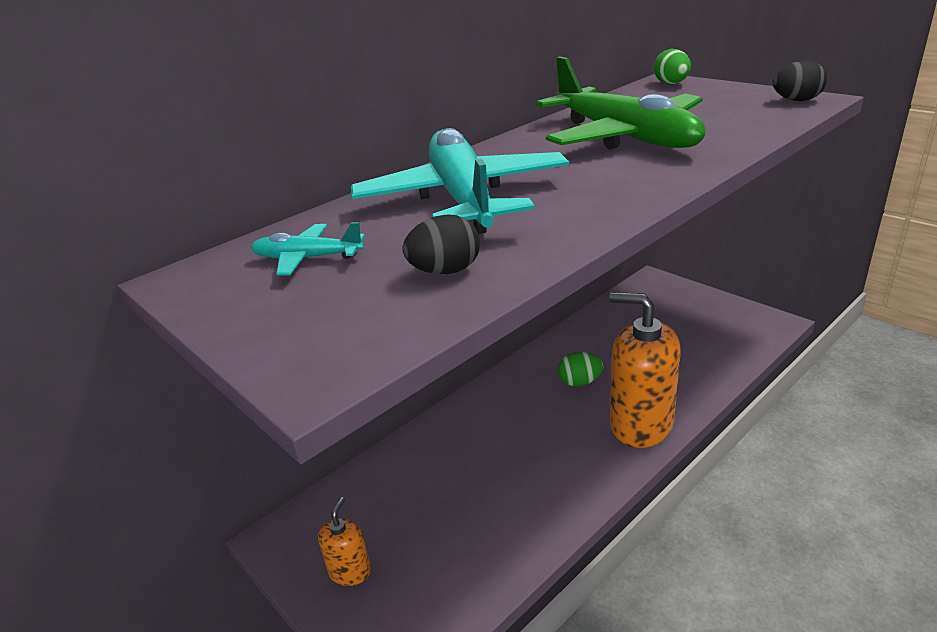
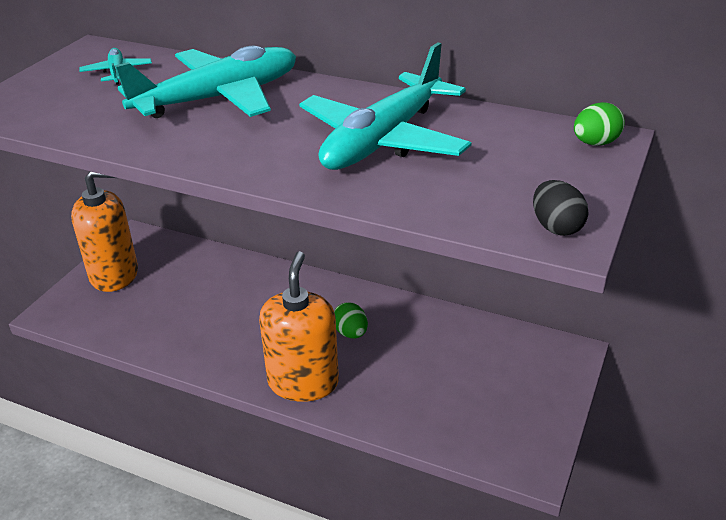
camera: 65 degrees right, 5 degrees up
orange soap dispenser [318,497,371,586] -> orange soap dispenser [71,172,138,292], size x2.08
black egg [403,214,480,274] -> none
green plane [536,57,706,150] -> turquoise plane [299,42,471,170]

